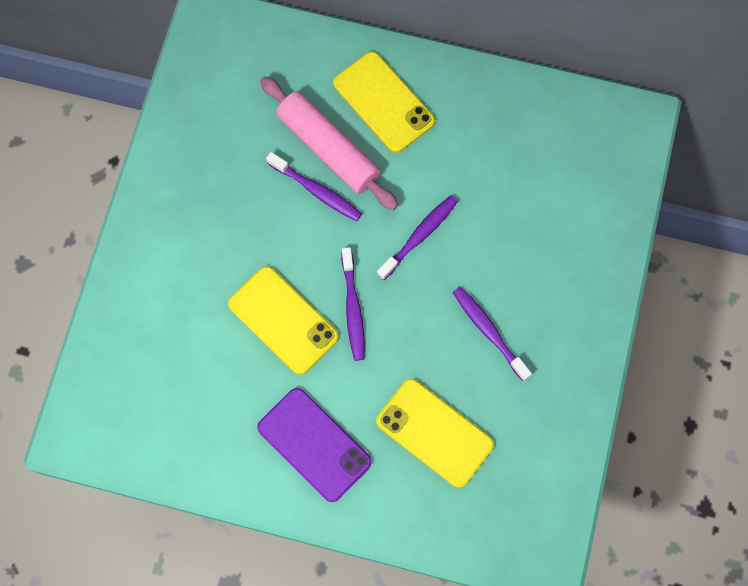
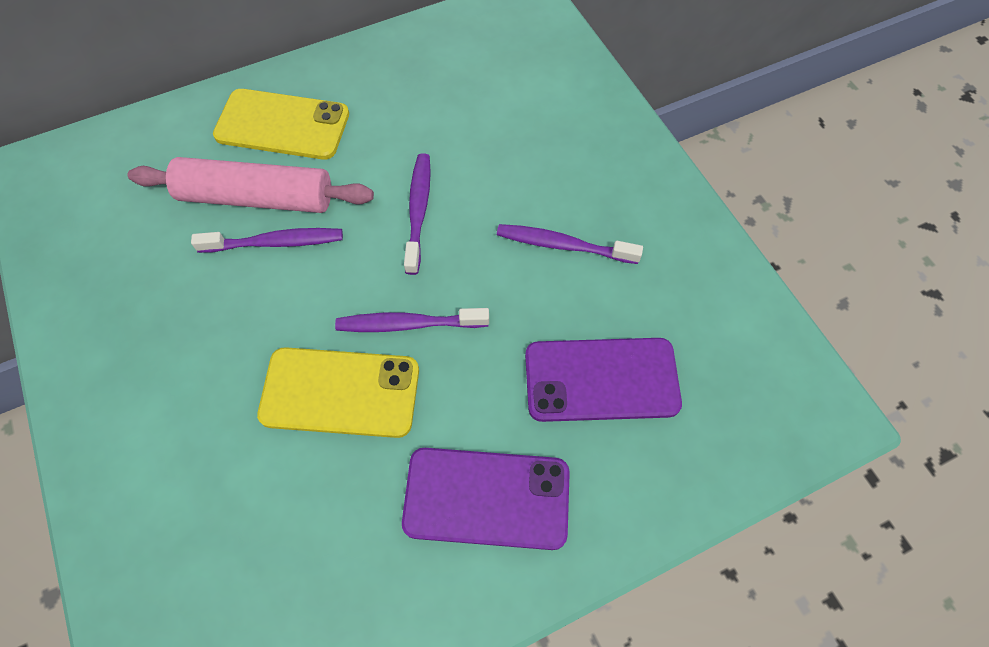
camera: 40 degrees left, 10 degrees down
purple toothbrush [341,247,365,361] -> purple toothbrush turned 135 degrees clockwise [335,308,489,332]
yellow phone [376,379,494,488] -> purple phone [525,338,682,422]

